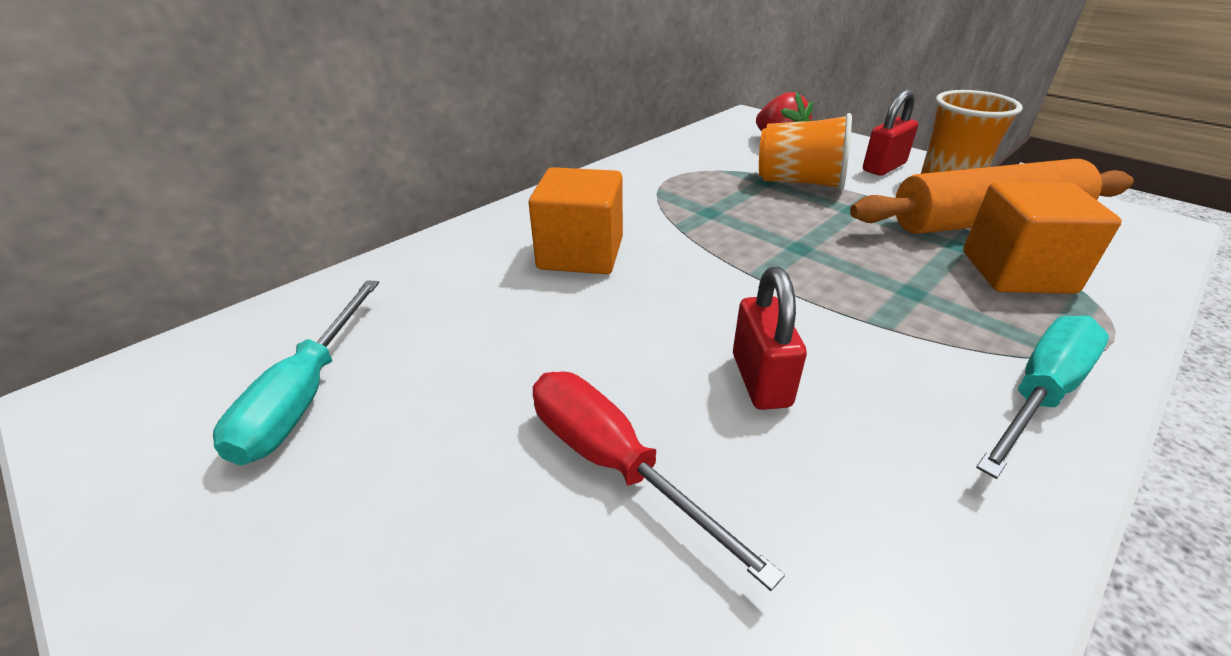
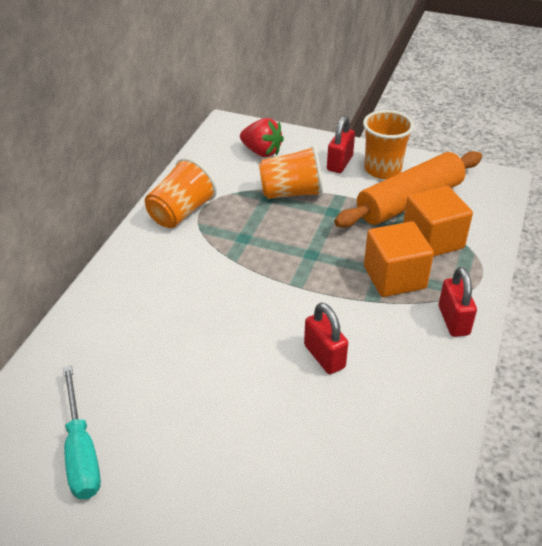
camera: 25 degrees left, 5 degrees up
orange cube [529,167,623,274] -> orange cube moved to [364,221,434,297]
red screwdriver [533,371,785,591] -> none
turquoise screwdriver [976,315,1109,479] -> red padlock [439,267,477,337]
none -> orange cup [145,158,217,228]

